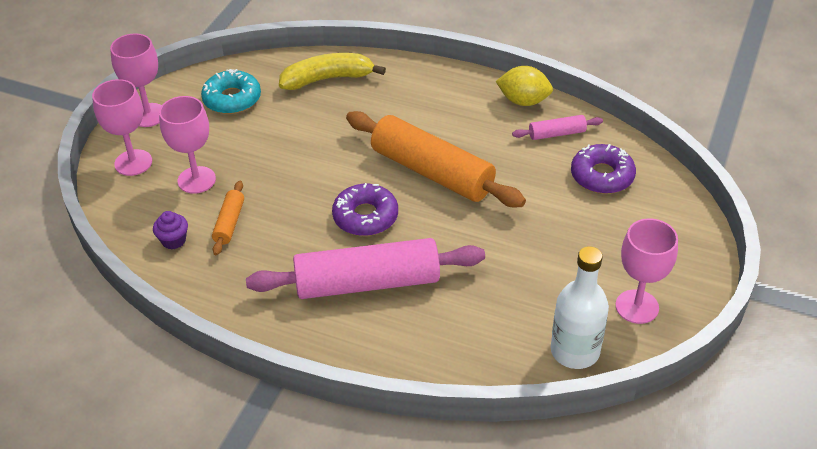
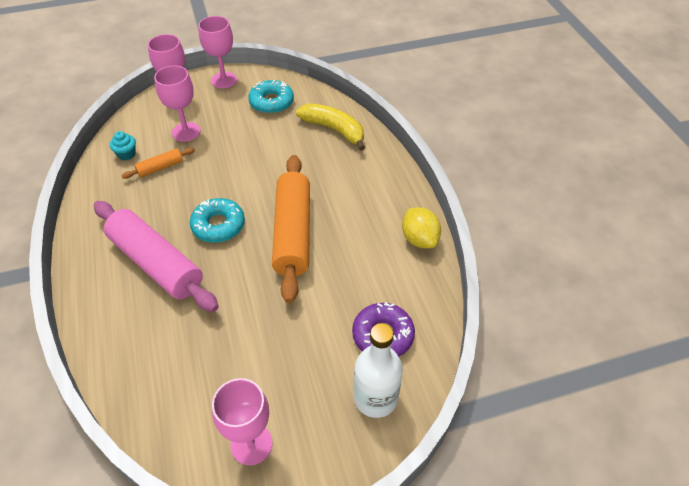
camera: 50 degrees right, 5 degrees up
purple cupcake [153,211,188,250] -> turquoise cupcake [110,131,136,160]
purple donut [332,183,398,236] -> turquoise donut [190,198,245,243]
pink rolling pin [512,115,603,140] -> none
white bottle [551,246,609,369] -> white bottle moved to [354,323,403,418]

